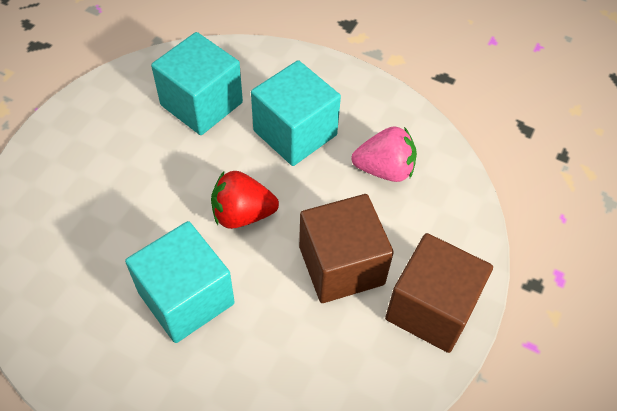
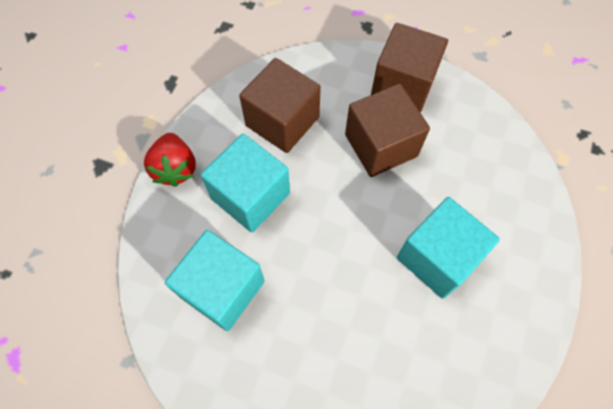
camera: 95 degrees left, 10 degrees up
red strawberry [211,171,279,229] -> red strawberry moved to [144,133,196,187]
pink strawberry [351,126,417,182] -> brown cube [239,58,321,153]

